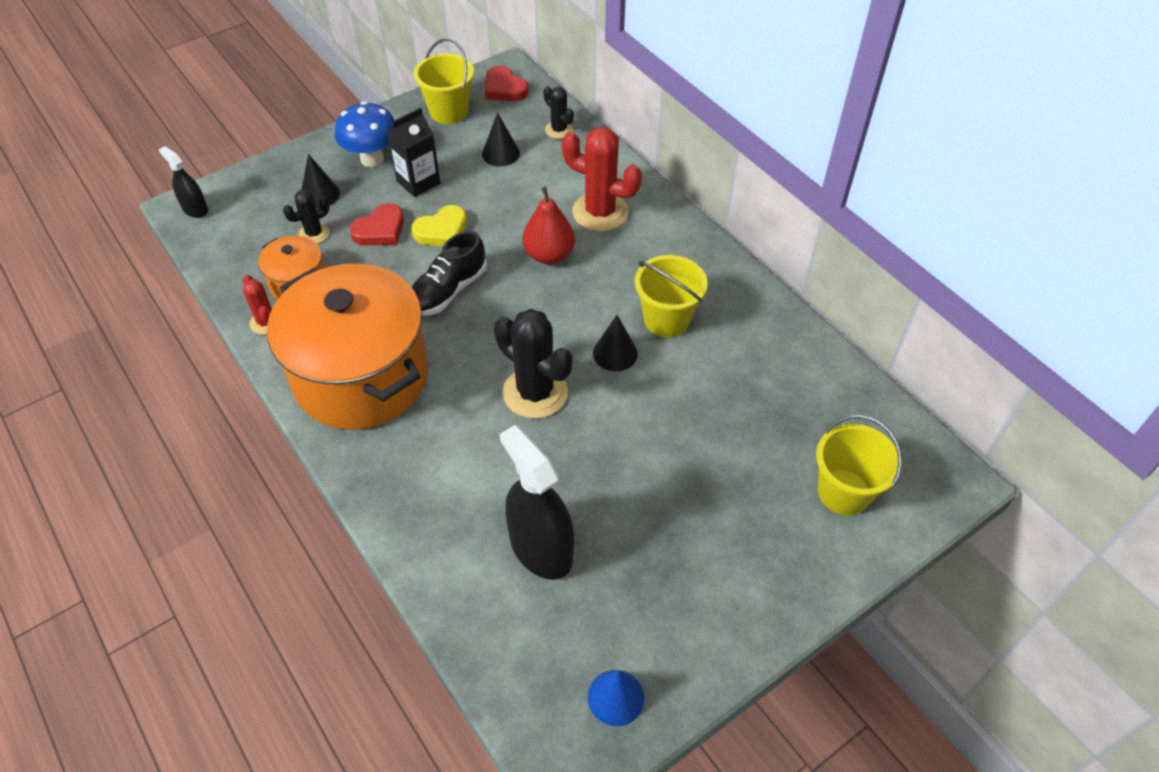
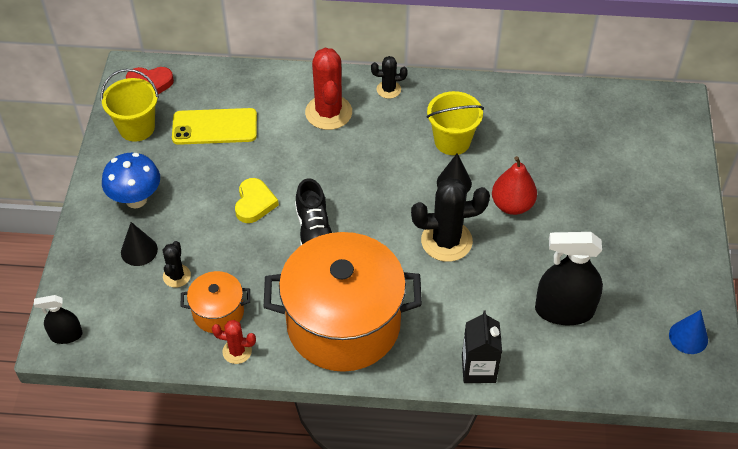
camera: 50 degrees left, 0 degrees up
red heart [350,203,404,245] -> none
black carton [387,107,440,197] -> black carton moved to [462,311,502,383]
black cone [482,112,520,166] -> yellow phone [172,108,257,145]
red pear [522,187,575,264] -> red pear moved to [492,156,537,215]
black cactus [543,86,574,139] -> black cactus moved to [371,56,408,99]
red cactus [562,127,642,231] -> red cactus turned 75 degrees counterclockwise [305,48,352,130]
yellow bucket [816,415,902,515] -> none

